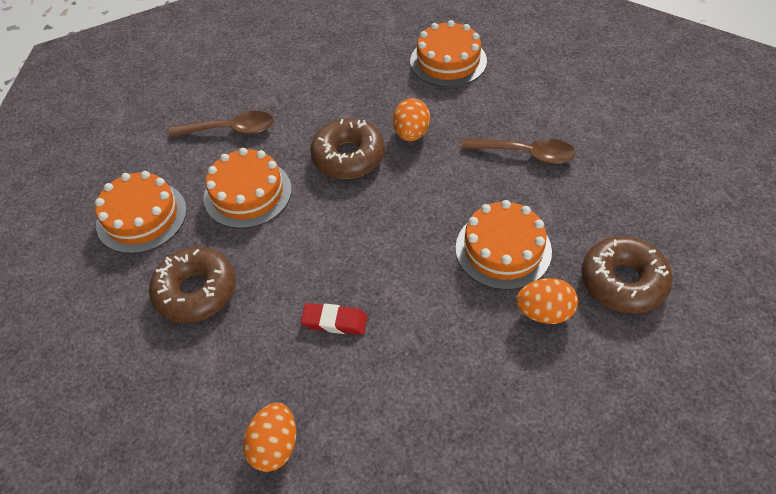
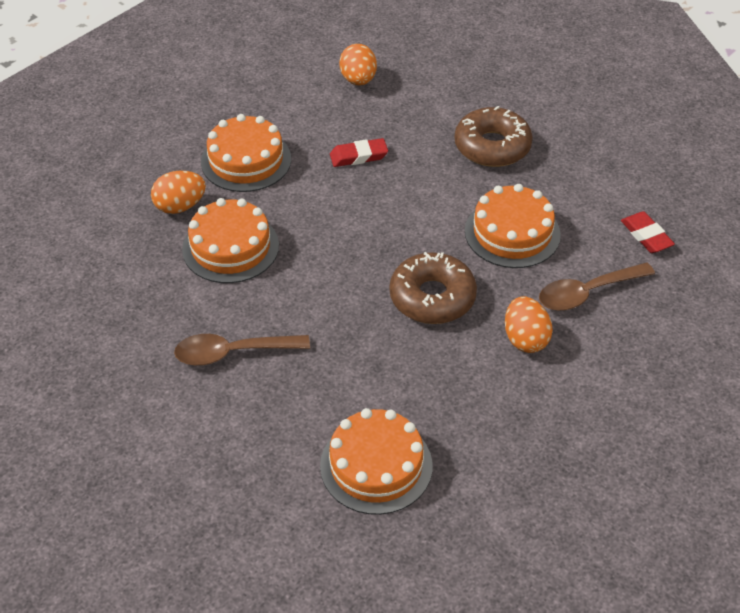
camera: 155 degrees right, 5 degrees down
orange cake [95,171,187,254] -> orange cake moved to [201,114,291,192]
orange egg [393,98,430,141] -> orange egg moved to [505,296,553,353]
brown donut [582,236,673,314] -> none
none -> red eraser [621,211,675,253]

